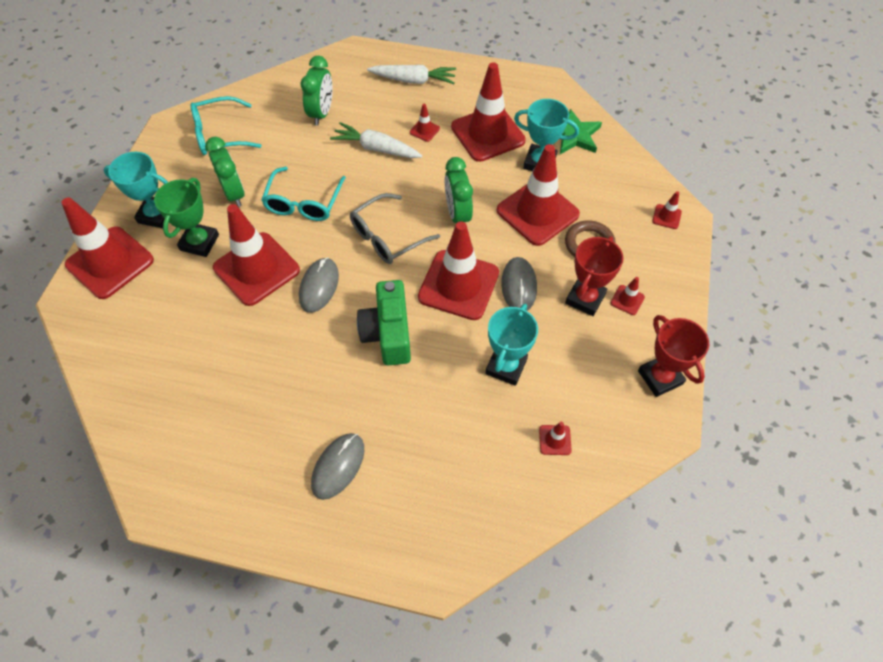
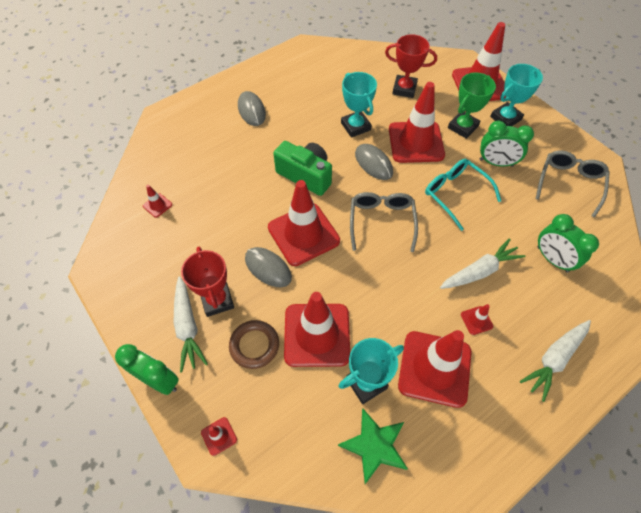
camera: 130 degrees right, 0 degrees up
green trophy [154,178,219,257] -> green trophy turned 75 degrees clockwise [448,72,496,139]
turquoise glasses [191,96,262,155] -> grey glasses [536,151,610,218]
green clock [445,157,473,223] -> green clock moved to [115,344,179,395]
turquoise trophy [485,304,538,386] -> turquoise trophy moved to [341,72,377,138]
red traffic cone [610,277,645,315] -> white carrot [174,276,208,372]
red trophy [638,315,709,397] -> red trophy moved to [385,34,437,98]

